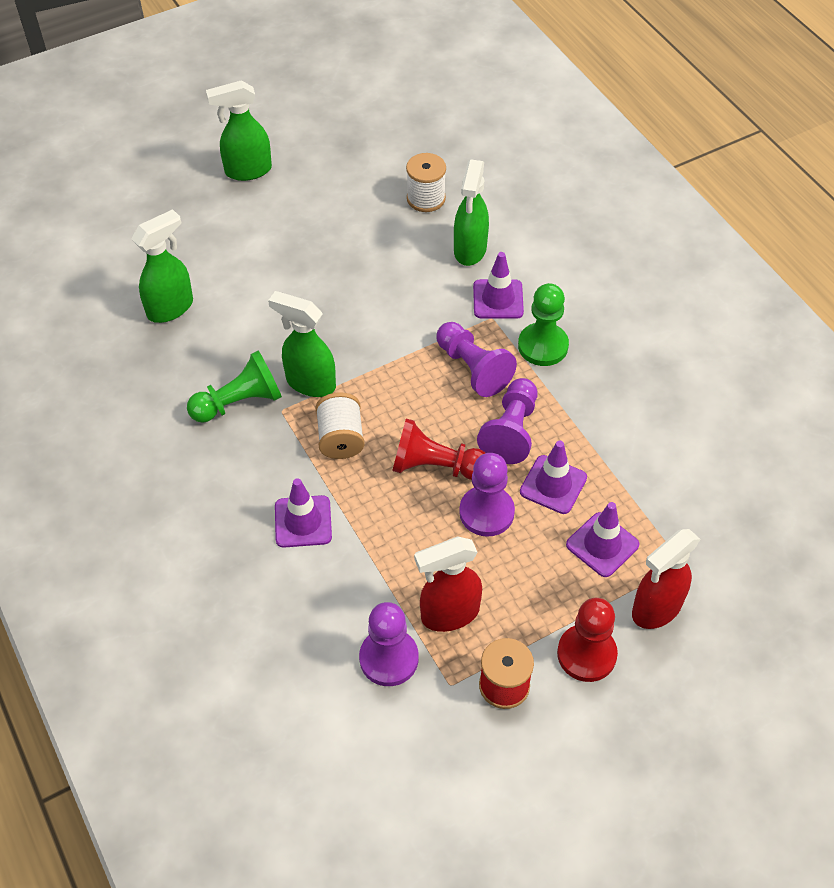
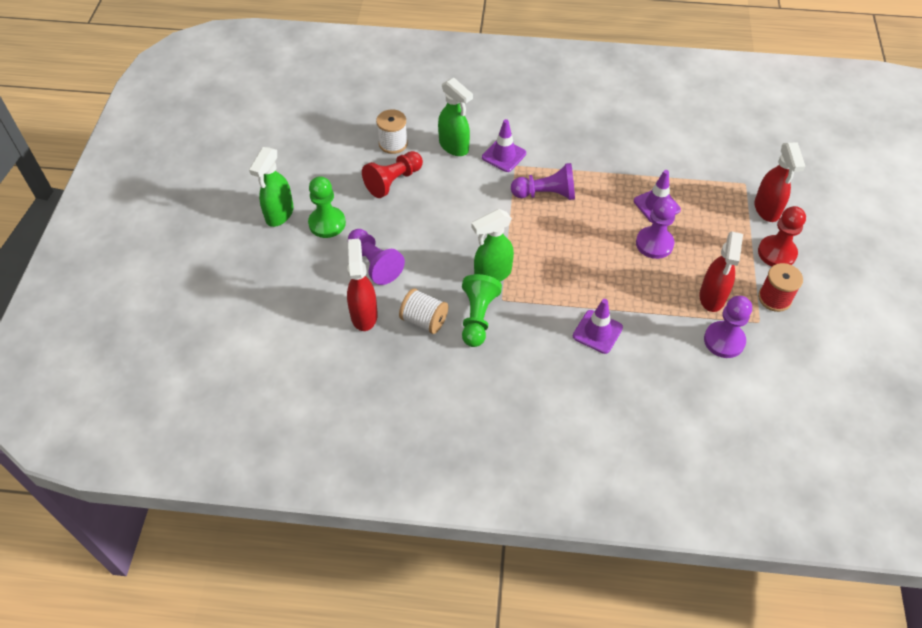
camera: 55 degrees left, 0 degrees up
green spray bottle [131,209,193,323] -> red spray bottle [347,239,378,331]
white spool [315,392,365,459] -> white spool moved to [399,288,448,334]
red pawn [392,419,485,480] -> red pawn moved to [362,151,423,198]
purple pawn [477,378,538,464] -> purple pawn moved to [348,229,405,285]
green pawn [518,283,569,366] -> green pawn moved to [308,176,346,238]
purple traffic cone [566,502,639,577] -> none

